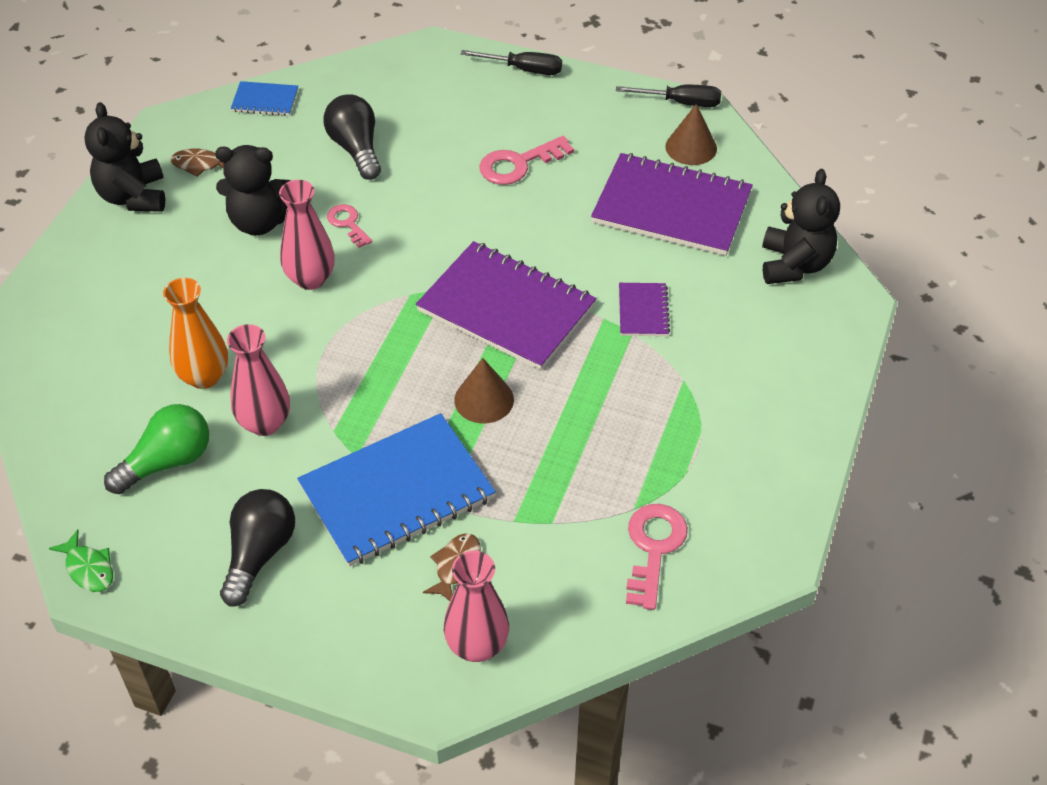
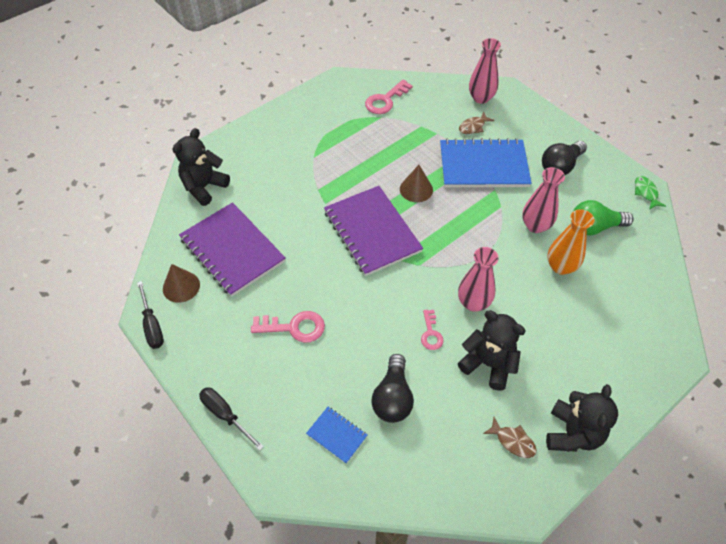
camera: 150 degrees left, 5 degrees up
blue notebook [231,81,298,116] -> blue notebook moved to [306,407,367,464]
black screwdriver [616,85,721,107] -> black screwdriver turned 150 degrees counterclockwise [137,281,164,349]
purple notebook [619,283,670,336] -> none

